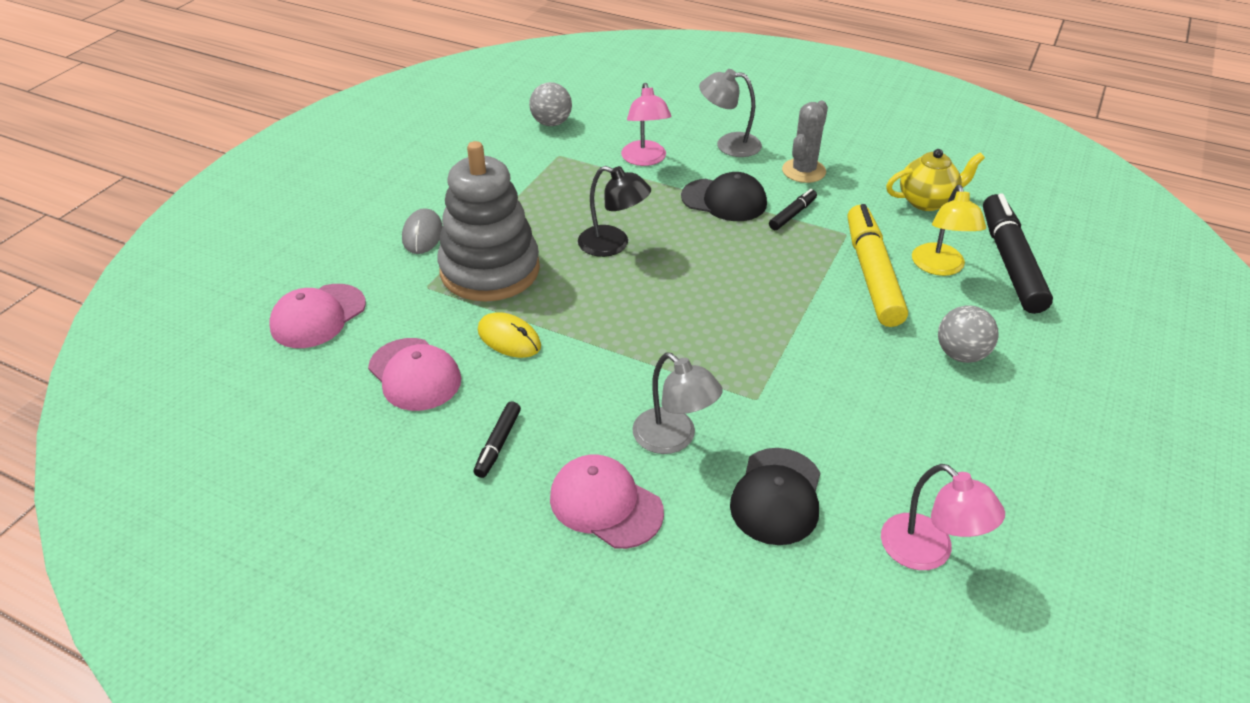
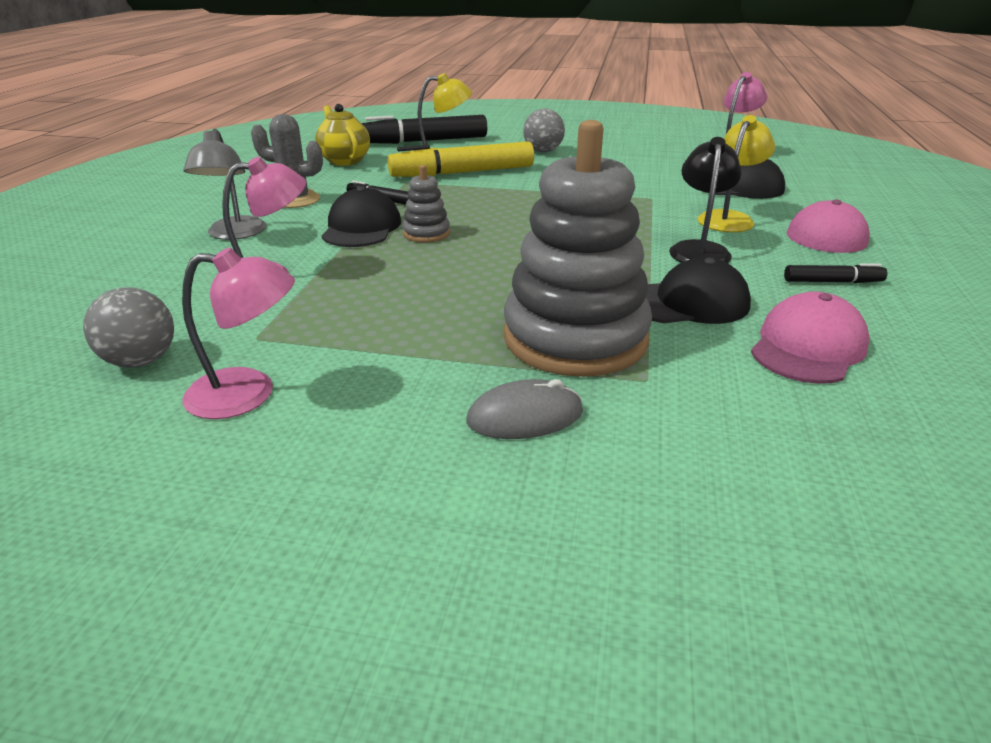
camera: 105 degrees left, 10 degrees down
pink cap [270,284,366,348] -> none
yellow mouse [478,312,541,358] -> black cap [646,257,751,324]
black lamp [578,166,651,257] -> black lamp moved to [669,137,741,263]
grey lamp [632,353,723,454] -> yellow lamp [698,115,775,232]
none -> pink lamp [182,248,295,419]
none -> grey stacking toy [402,165,450,243]

